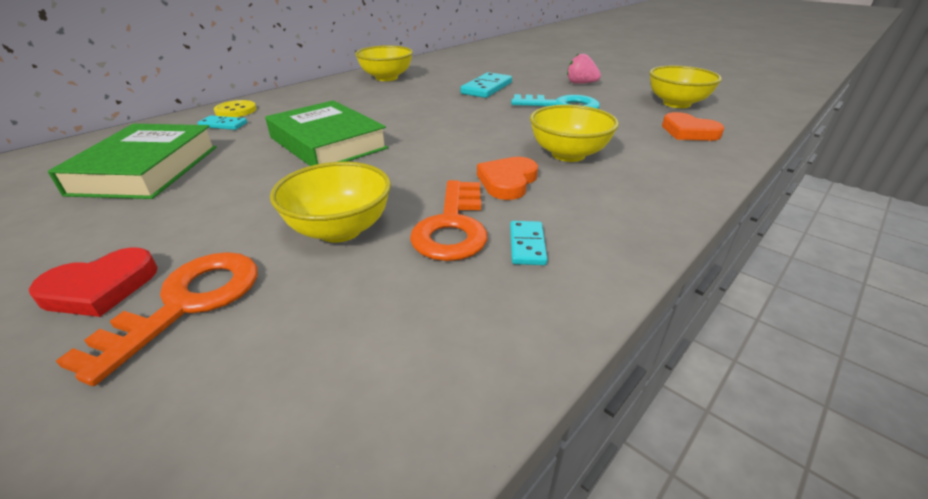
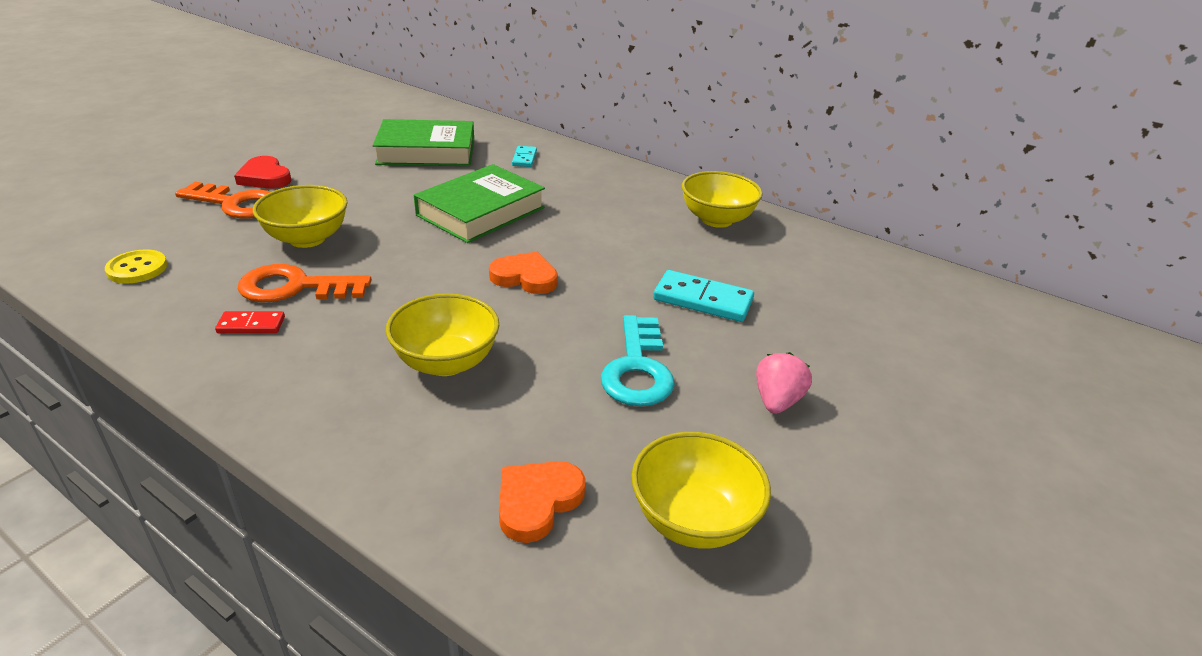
camera: 80 degrees right, 0 degrees up
yellow button [214,100,257,117] -> yellow button moved to [105,249,167,284]
orange heart [477,157,538,200] -> orange heart moved to [489,251,558,294]
turquoise domino [510,221,548,265] -> red domino [215,311,285,333]

